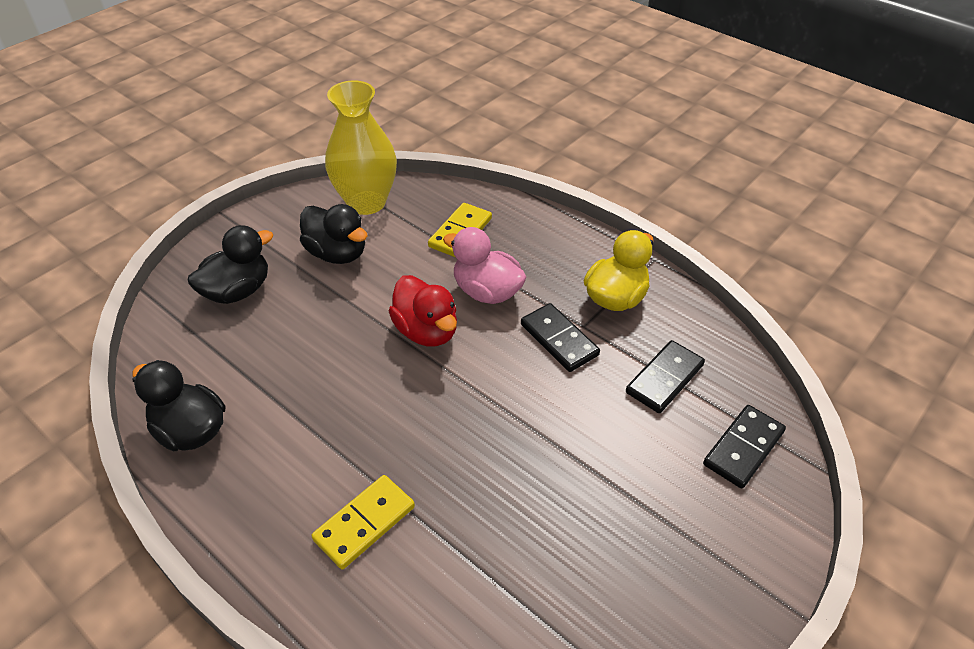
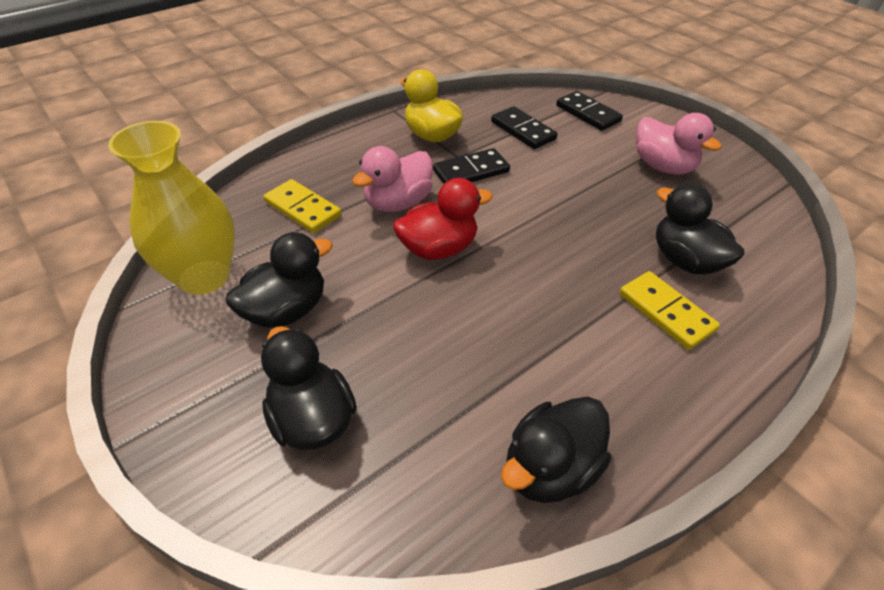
camera: 80 degrees left, 0 degrees up
none -> pink duck [636,113,722,175]
none -> black duck [656,184,745,274]

